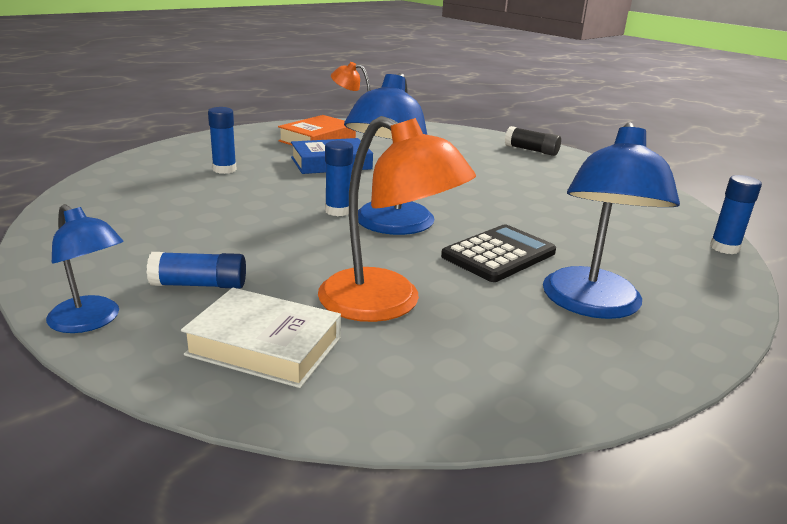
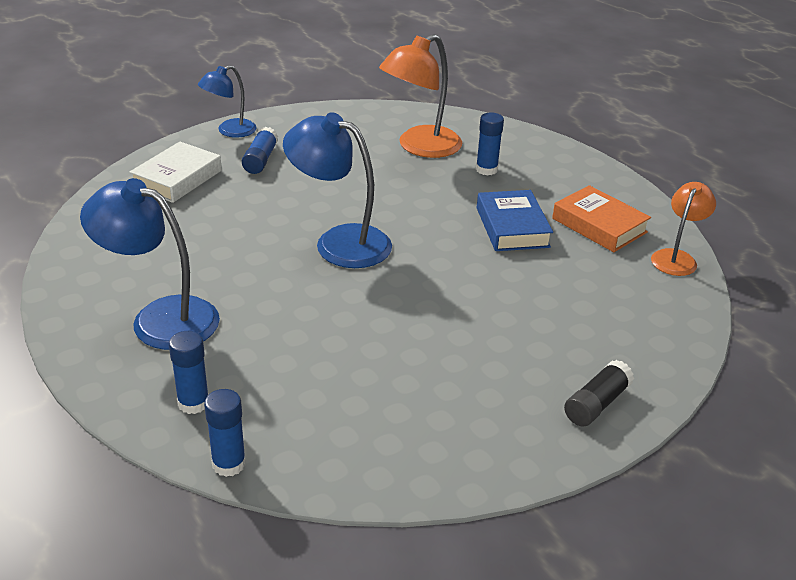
camera: 100 degrees right, 10 degrees up
orange lamp [318,116,476,322] -> orange lamp moved to [379,34,462,158]
blue glue stick [325,141,353,216] -> blue glue stick moved to [169,331,209,414]
black calculator [441,224,556,282] -> none

